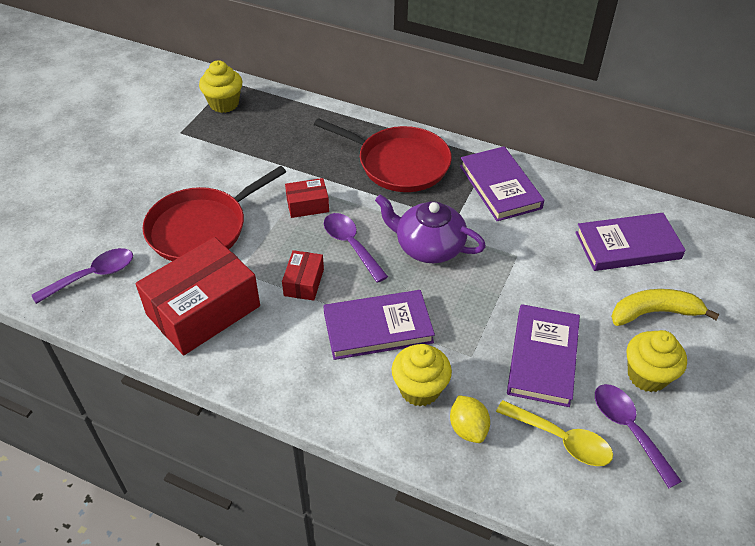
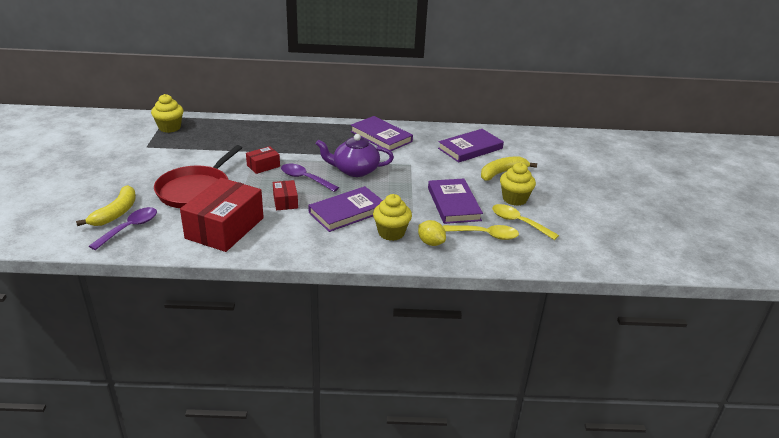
camera: 25 degrees left, 15 degrees down
red pan [314,118,452,192] -> none
purple spoon [595,384,682,488] -> yellow spoon [492,204,559,240]
none -> yellow banana [76,185,136,226]

